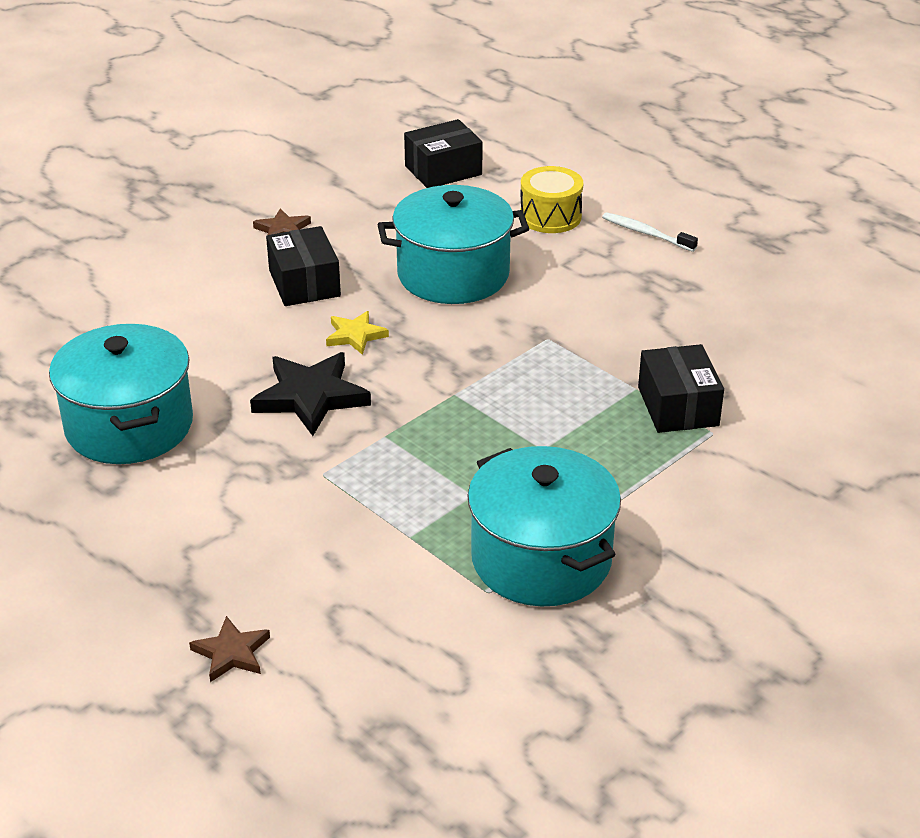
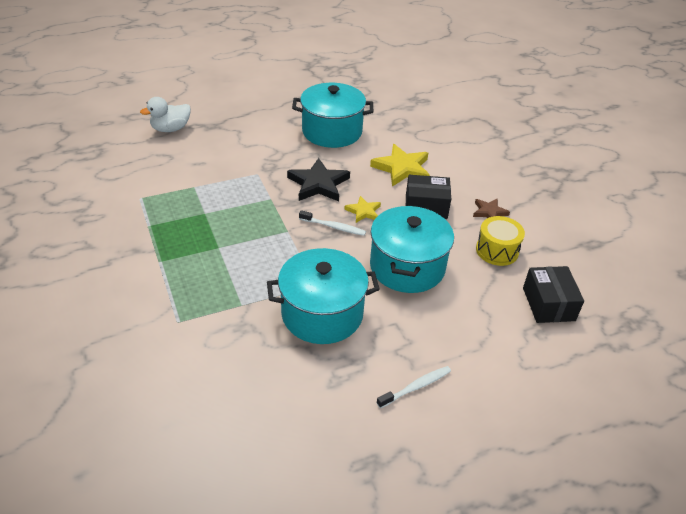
camera: 110 degrees right, 5 degrees up
brown star [189,616,270,682] -> white duck [140,97,191,132]
turquoise pot [467,446,621,606] -> turquoise pot moved to [267,248,380,344]
yellow drum [520,166,583,233] -> yellow drum moved to [476,216,525,266]
black box [638,344,724,433] -> none
none -> white toothbrush [299,210,366,236]
none -> yellow star [370,144,430,187]

